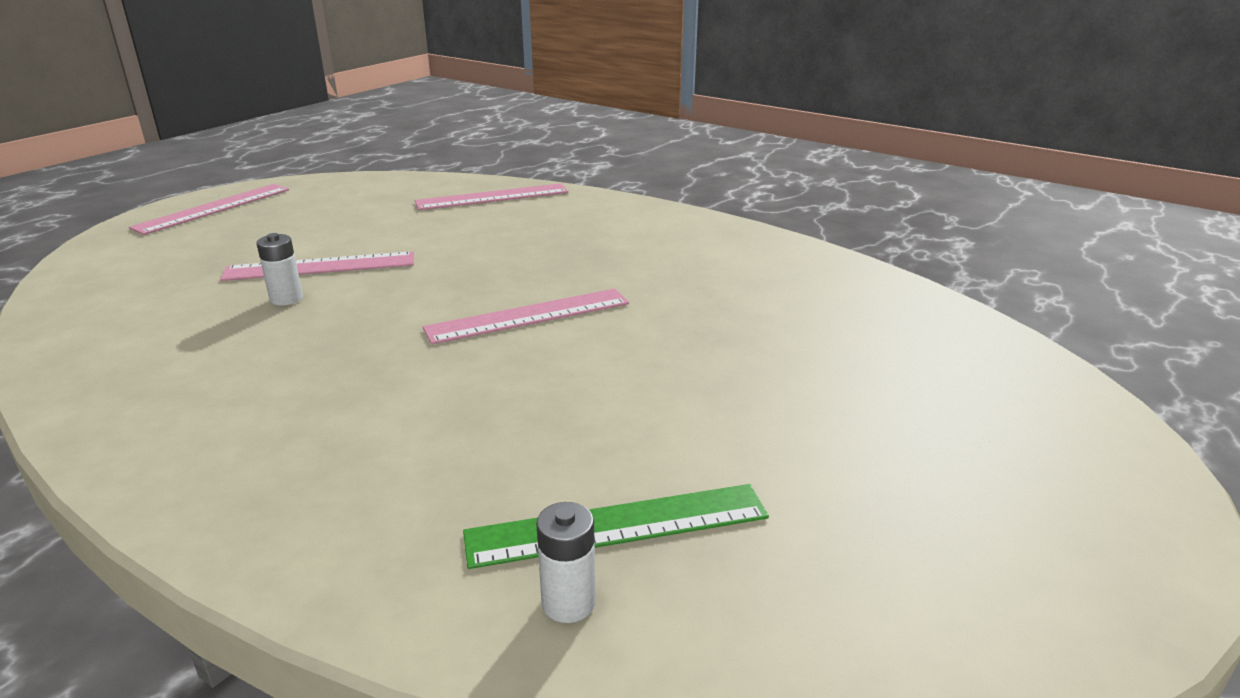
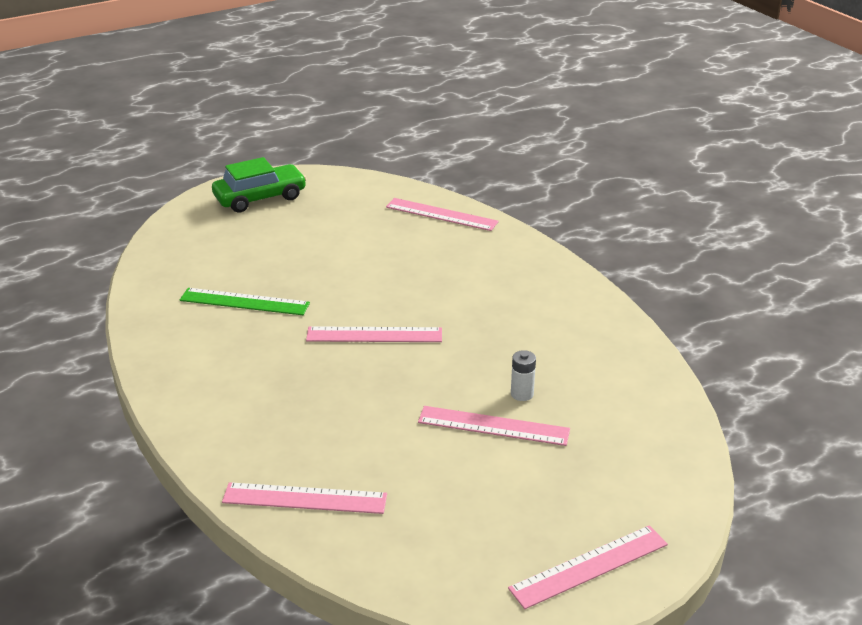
camera: 155 degrees left, 5 degrees up
green ruler [463,484,769,569] -> green ruler moved to [180,288,310,315]
white battery [536,502,596,623] -> pink ruler [386,198,499,231]
none -> green car [212,157,307,213]

